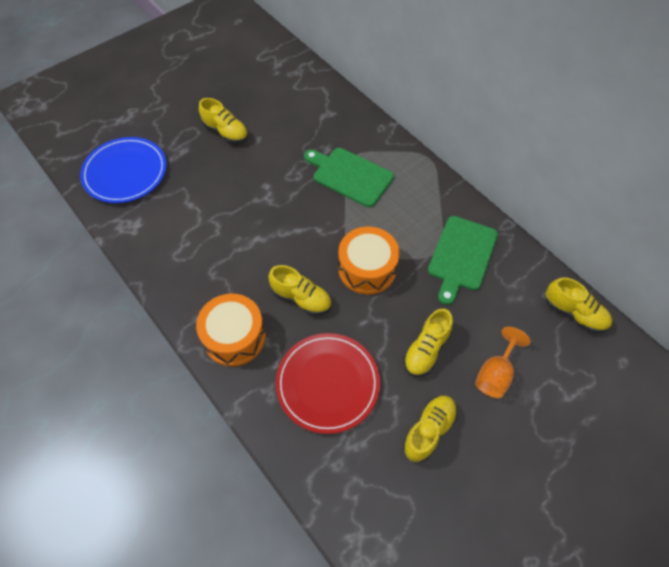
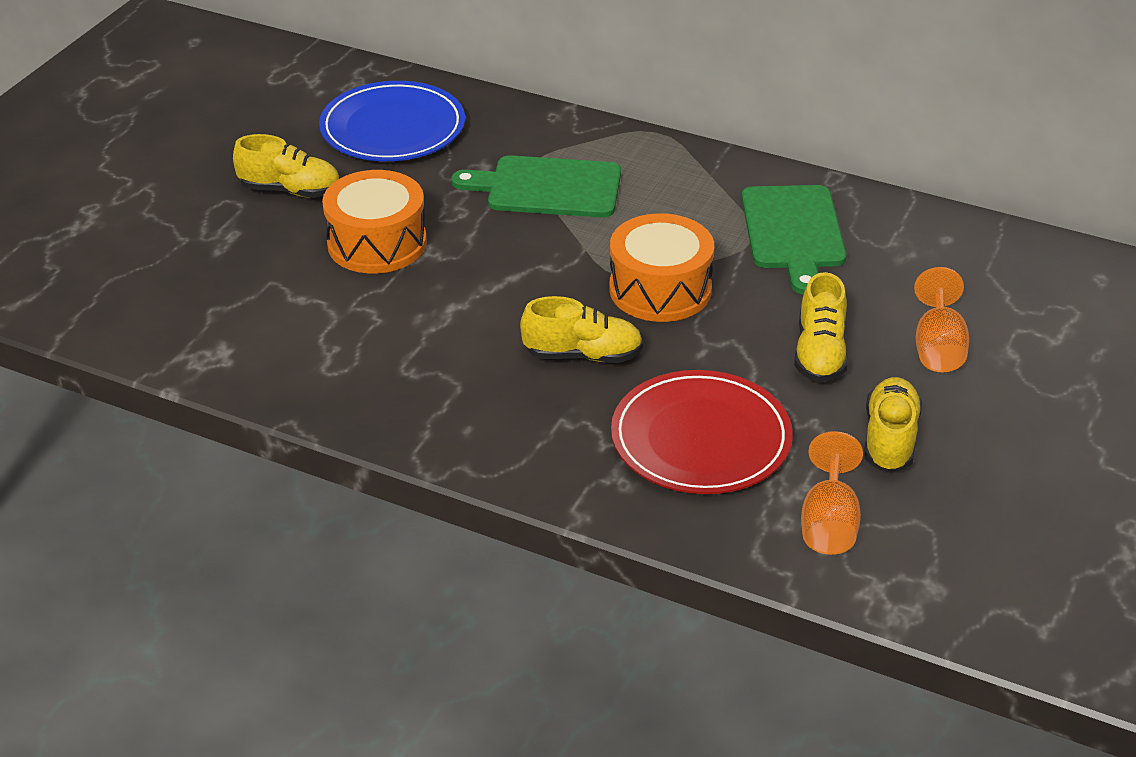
camera: 25 degrees left, 20 degrees down
blue plate [80,137,167,203] -> blue plate moved to [319,81,465,161]
orange drum [196,294,266,366] -> orange drum moved to [322,170,427,273]
yellow shoe [546,277,612,333] -> none
none -> orange goblet [801,431,863,555]

